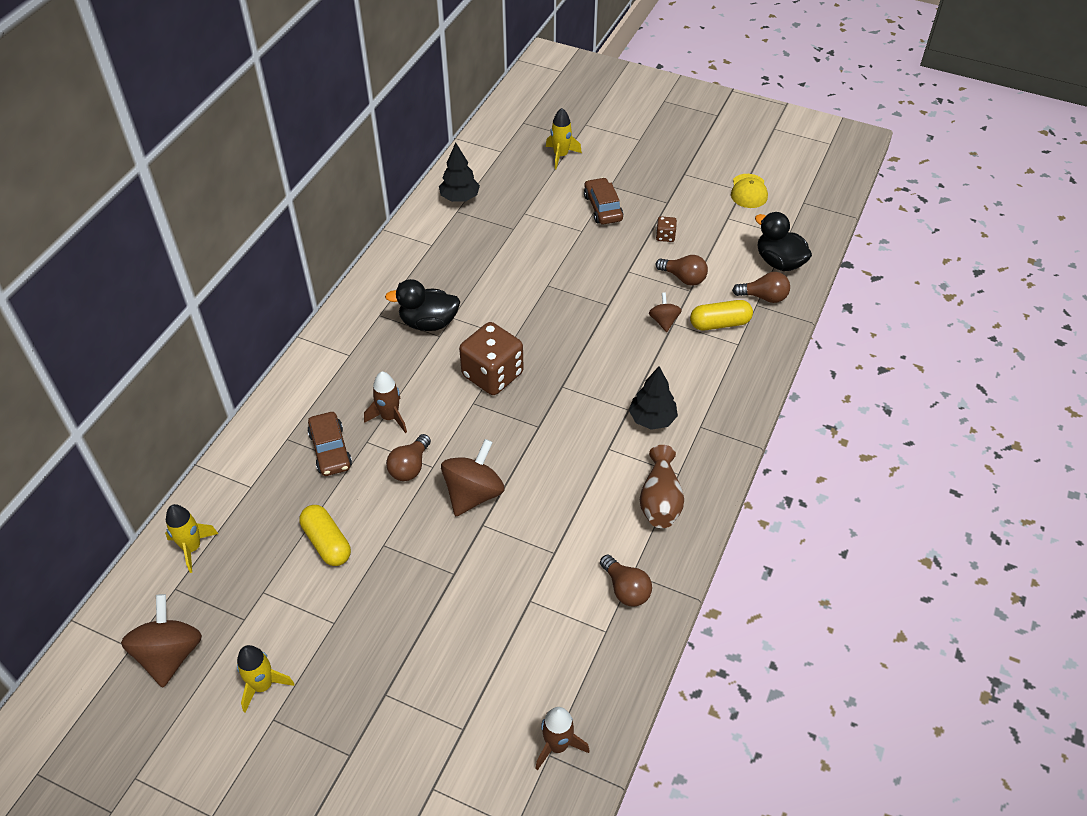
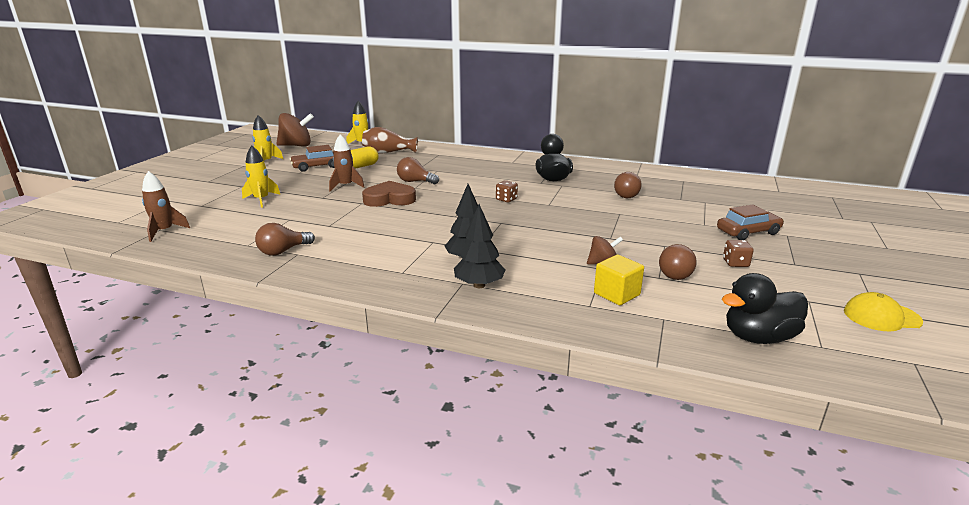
camera: 85 degrees right, 25 degrees down
brown car [307,412,352,476] -> brown car moved to [290,145,335,172]
brown rocket [364,372,407,433] -> brown rocket moved to [329,134,365,191]
black tree [439,142,480,202] -> black tree moved to [454,204,505,288]
brown spinning top [441,439,504,516] -> brown heart [362,181,416,207]
brown dice [459,322,524,395] -> brown dice [496,180,518,203], size x0.44
yellow rocket [546,108,582,169] -> yellow rocket moved to [242,145,280,208]
brown vase [640,445,684,528] -> brown vase moved to [362,127,418,154]
yellow capsule [690,300,753,330] -> yellow cube [594,255,644,305]
brown light bulb [732,272,790,303] -> brown light bulb moved to [614,172,642,198]
black duck [755,212,812,271] -> black duck turned 150 degrees counterclockwise [722,273,808,344]

